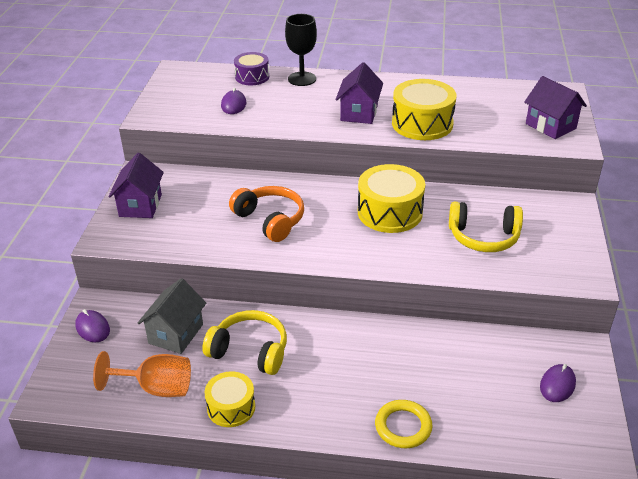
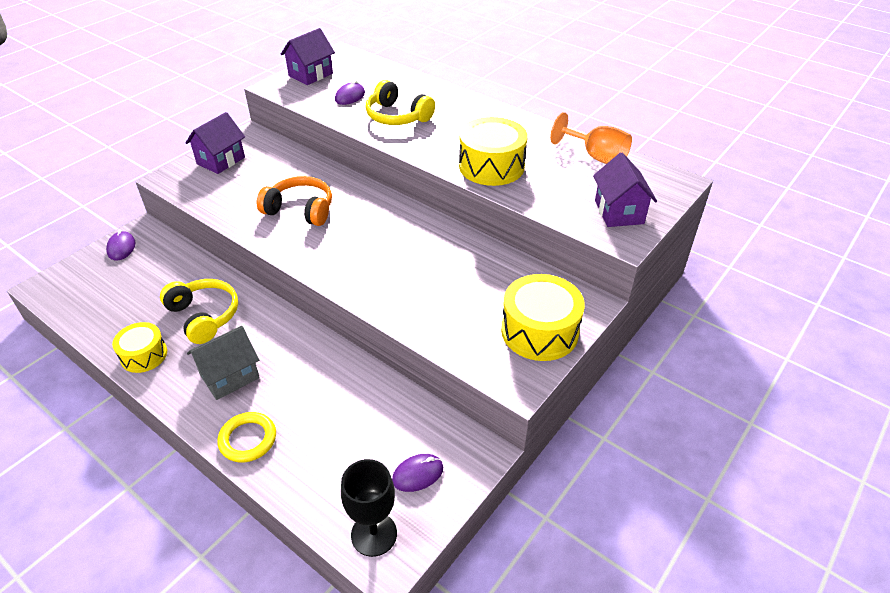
camera: 30 degrees right, 5 degrees up
orange goblet [93,351,191,397] -> orange goblet moved to [550,112,632,164]
grey house [138,278,206,354] -> grey house moved to [187,326,260,400]
orange headphones [229,186,304,242] -> orange headphones turned 60 degrees counterclockwise [257,176,332,226]
purple drum [234,52,269,85] -> none
black goblet [285,14,317,86] -> black goblet moved to [341,459,397,557]
purple house [335,62,383,124] -> purple house moved to [281,28,335,85]
yellow drum [358,164,425,233] -> yellow drum moved to [501,274,585,361]
yellow headphones [449,202,523,252] -> yellow headphones moved to [365,80,435,125]

